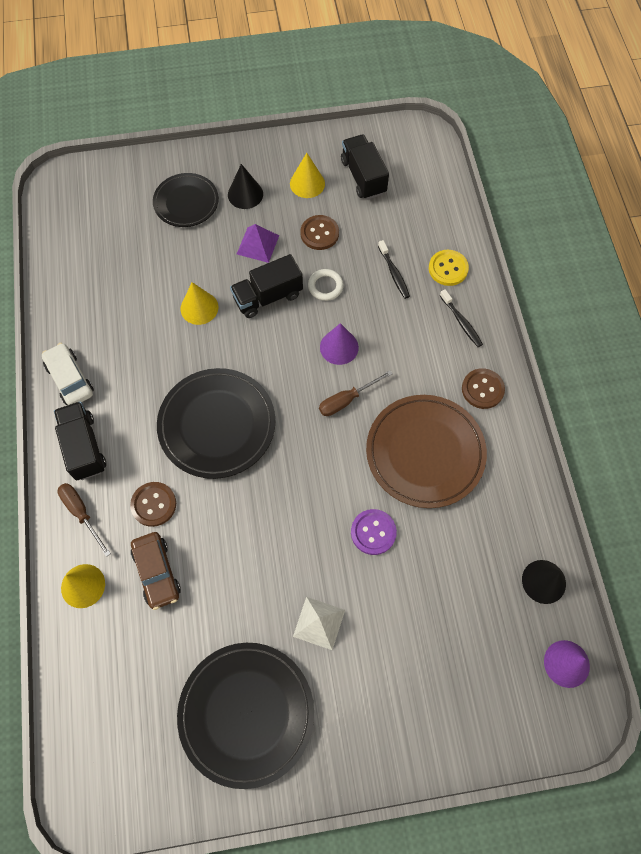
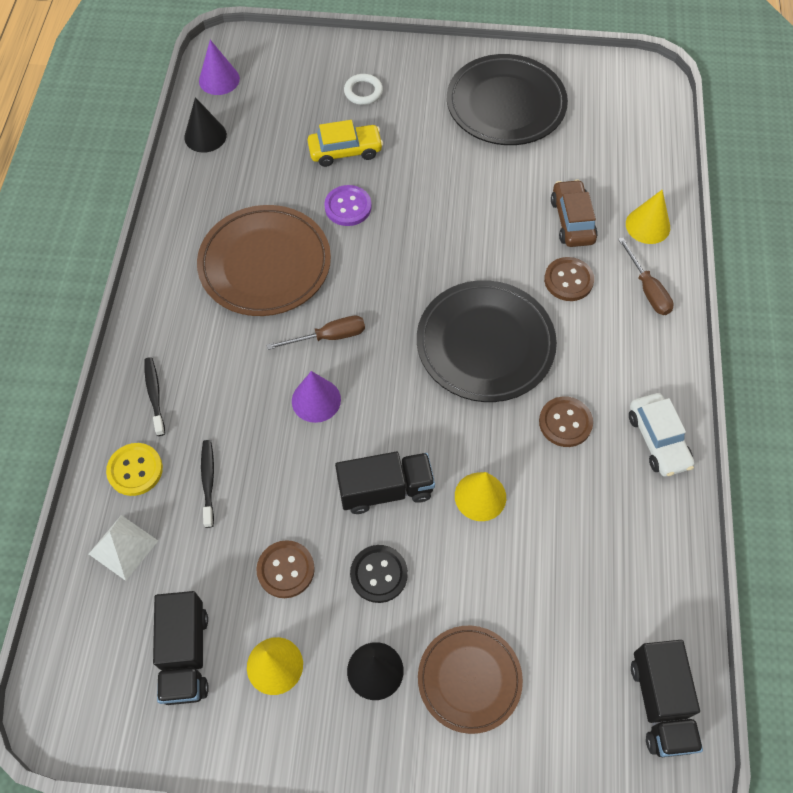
camera: 165 degrees left, 5 degrees down
black truck [54,401,106,481] -> black truck moved to [631,640,703,757]
black plate [153,173,219,227] -> brown plate [418,626,523,734]
purple pyramid [237,224,279,263] -> black button [350,545,408,603]
white pyramid [293,597,345,650] -> white pyramid moved to [89,515,158,581]
white ring [308,269,344,301] -> white ring moved to [344,74,383,105]
brown button [462,368,505,409] -> brown button moved to [539,396,593,447]
none -> yellow car [307,120,383,167]

